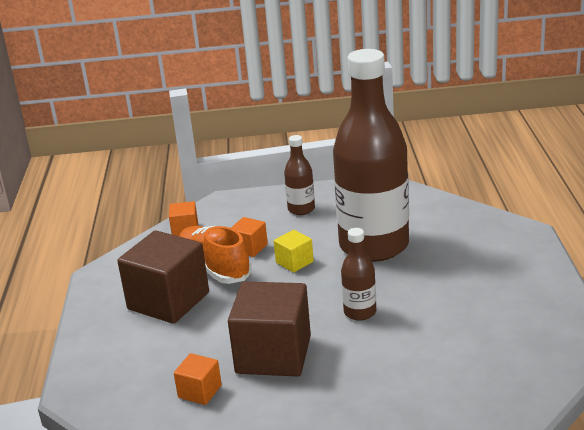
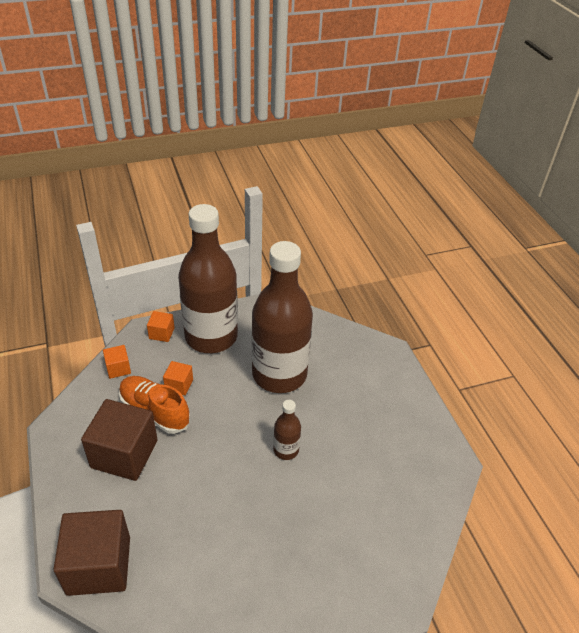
camera: 20 degrees left, 15 degrees up
orange cube [174,353,222,405] -> orange cube moved to [147,311,175,342]
brown cube [228,281,311,377] -> brown cube moved to [53,510,130,596]
yellow cube [274,230,314,273] -> none
brown bottle [284,135,315,215] -> brown bottle [178,204,238,353], size x2.36

